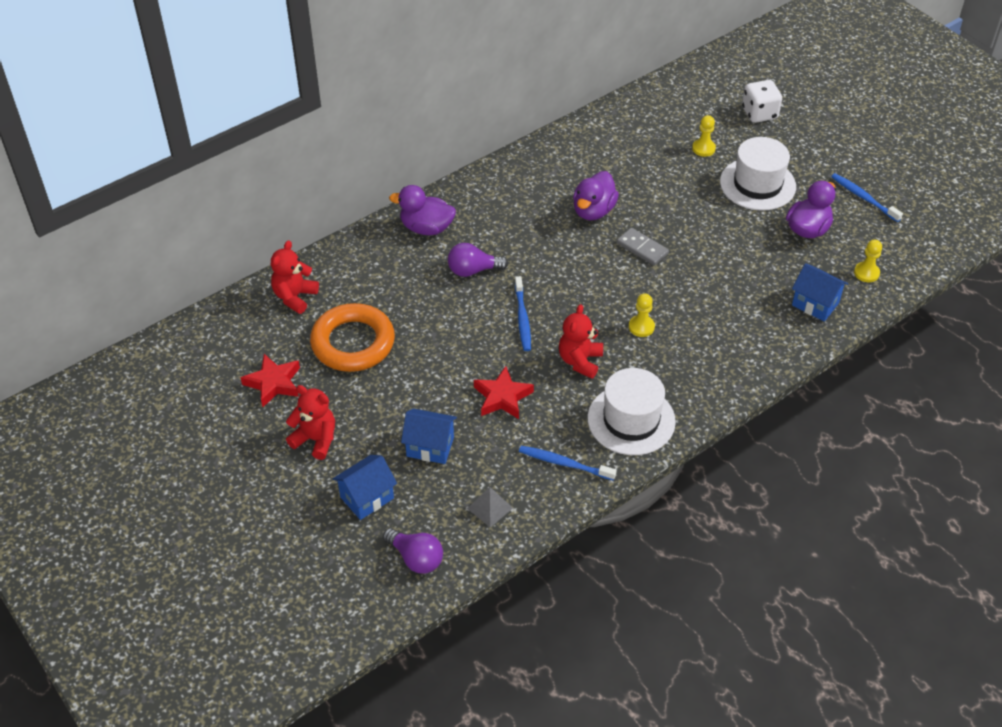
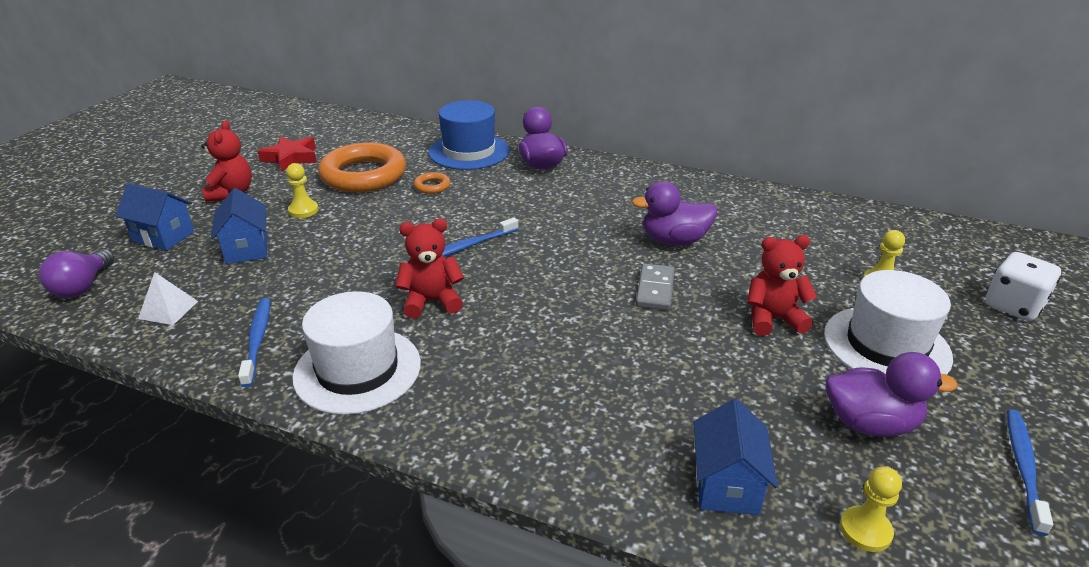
camera: 60 degrees right, 15 degrees down
red teddy bear [271,240,319,314] -> red teddy bear moved to [747,235,817,336]
purple light bulb [448,243,508,277] -> none
grey pyramid [467,487,513,528] -> white pyramid [138,272,198,325]
red star [474,366,534,419] -> none
yellow pawn [629,294,655,337] -> yellow pawn moved to [286,163,319,218]
none -> orange ring [414,172,451,194]
none -> blue hat [429,100,510,170]

